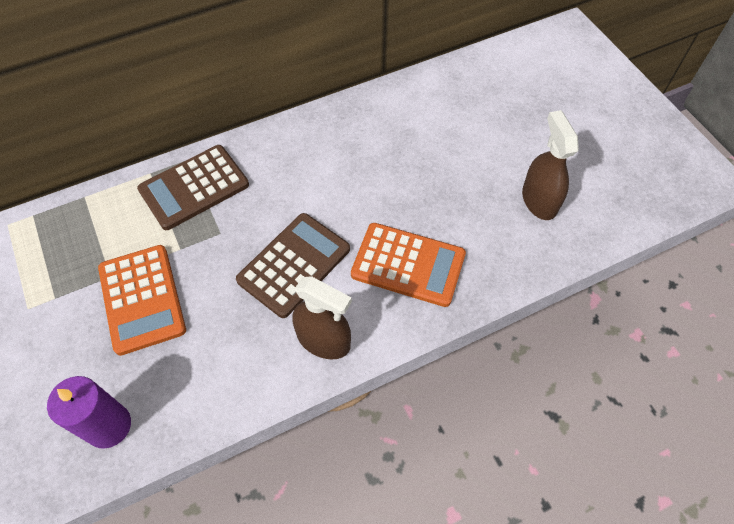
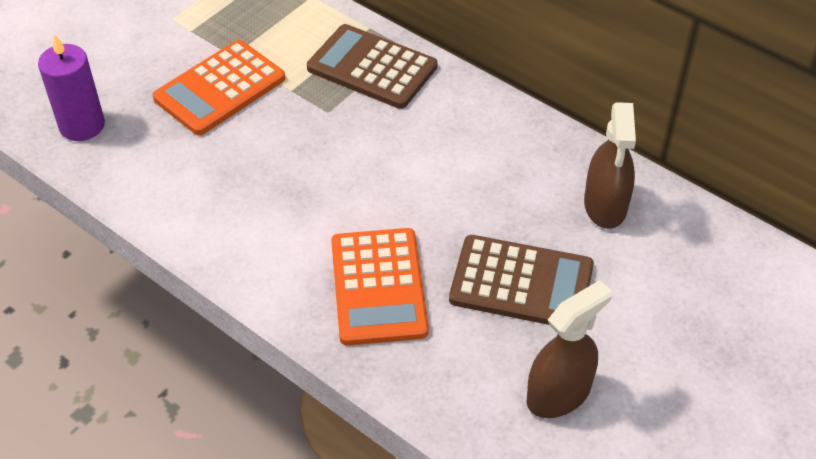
camera: 65 degrees right, 10 degrees down
brown calculator [236,213,350,318] -> brown calculator moved to [449,235,594,325]
brown spray bottle [292,276,352,359] -> brown spray bottle moved to [584,102,636,229]

